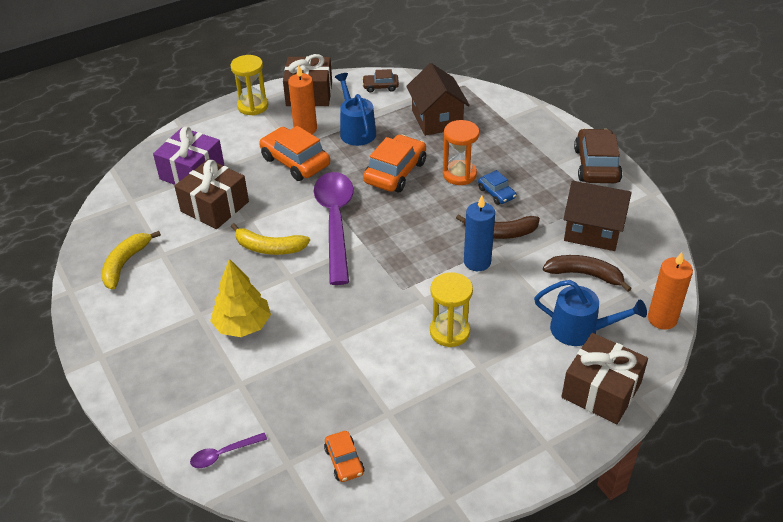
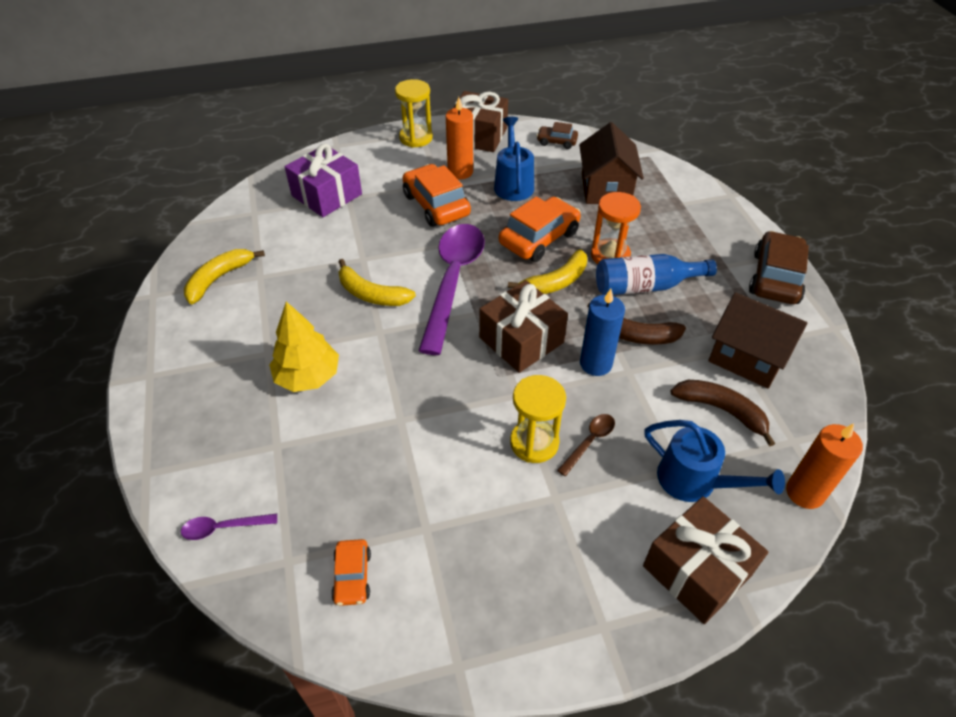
camera: 15 degrees right, 5 degrees up
brown gift [174,159,249,229] -> brown gift moved to [479,280,568,373]
blue car [478,170,516,205] -> blue bottle [596,254,717,295]
none -> yellow banana [508,249,587,294]
none -> brown spoon [557,414,615,476]

